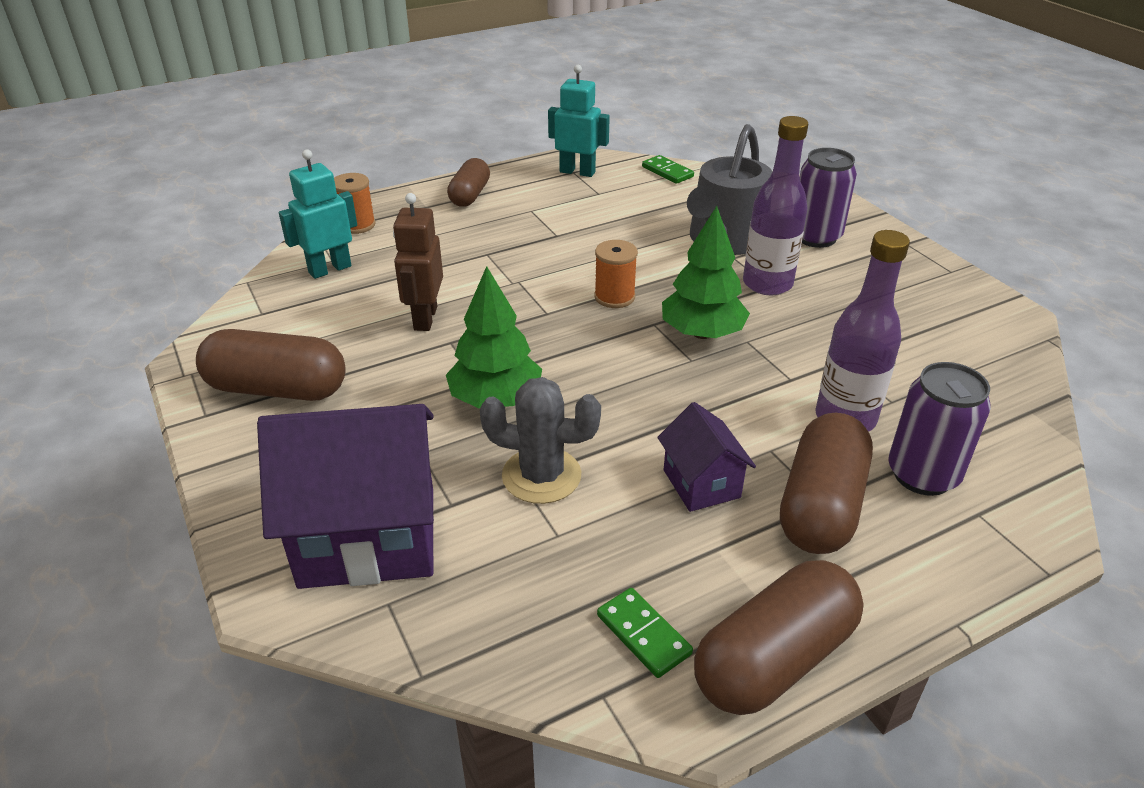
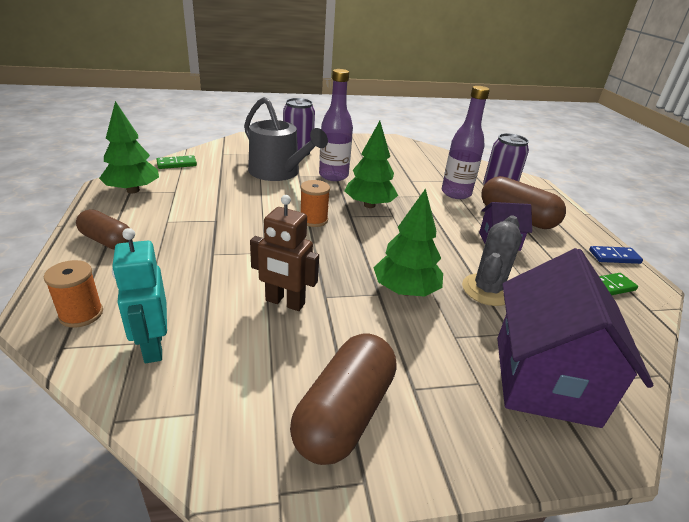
camera: 75 degrees left, 5 degrees down
turquoise robot [548,65,610,177] -> green tree [99,101,159,193]
brown capsule [694,560,864,715] -> blue domino [589,246,643,264]

